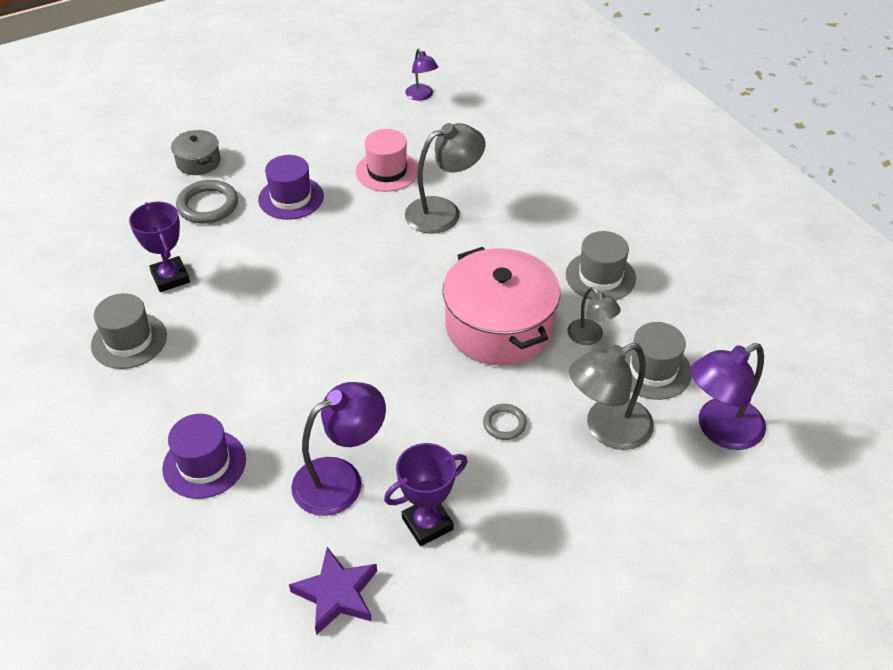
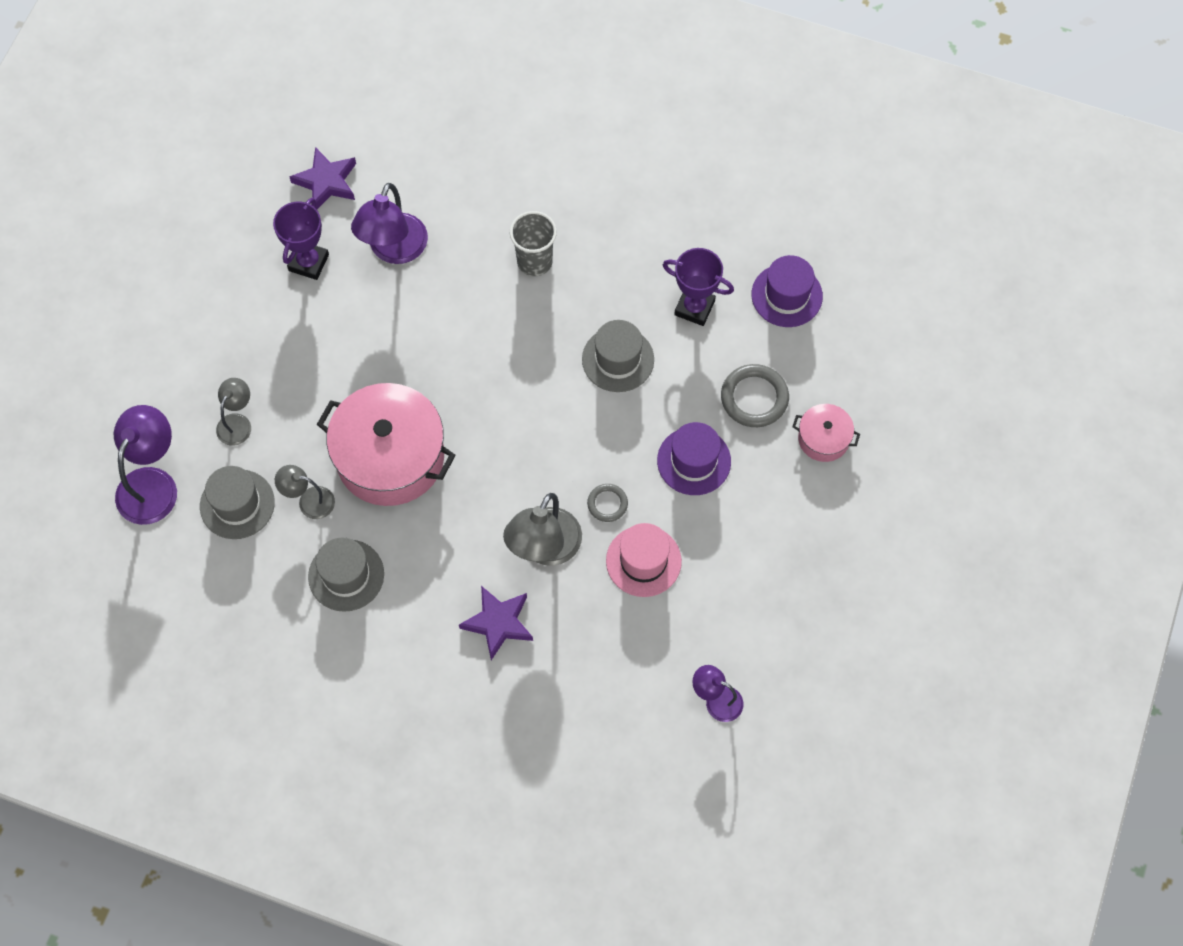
camera: 140 degrees right, 20 degrees up
grey hat [91,293,167,369] -> grey hat moved to [582,320,654,392]
purple hat [162,414,246,499] -> purple hat moved to [751,255,823,327]
grey pot [171,130,221,175] -> pink pot [792,404,860,462]
grey ring [483,404,527,440] -> grey ring moved to [587,484,628,522]
grey lamp [569,343,654,450] -> grey lamp [216,378,251,446], size x0.58
none -> purple star [459,586,533,660]
none -> grey cup [510,211,557,276]

